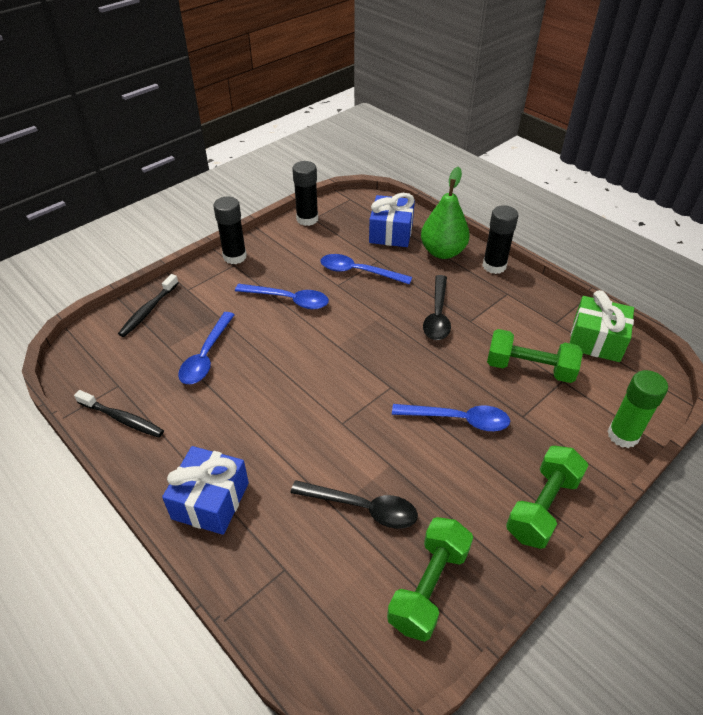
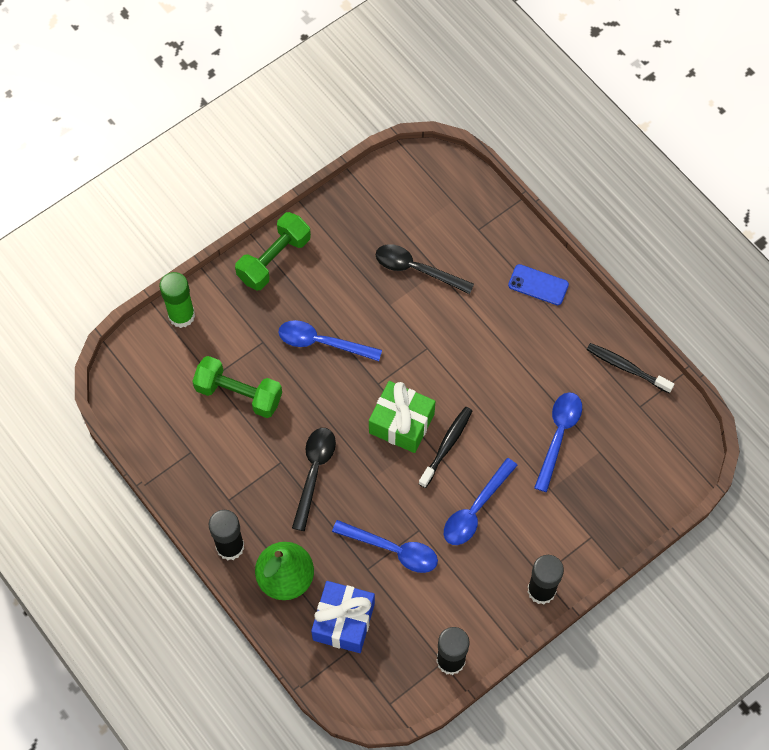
camera: 175 degrees left, 20 degrees up
black toothbrush [118,274,179,337] -> black toothbrush moved to [419,407,472,488]
blue gift [162,446,249,535] -> blue phone [508,264,569,305]
blue spoon [235,284,329,309] -> blue spoon turned 75 degrees counterclockwise [444,458,518,545]
green dumbbell [387,517,473,642] -> none
green gift [570,290,634,362] -> green gift moved to [369,381,435,453]

